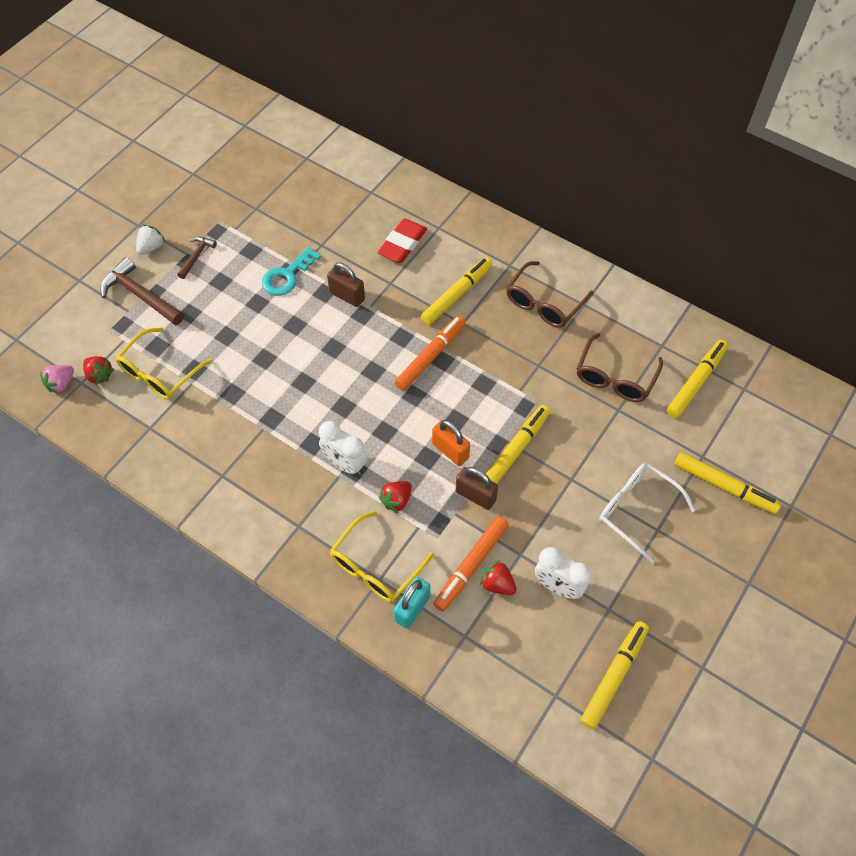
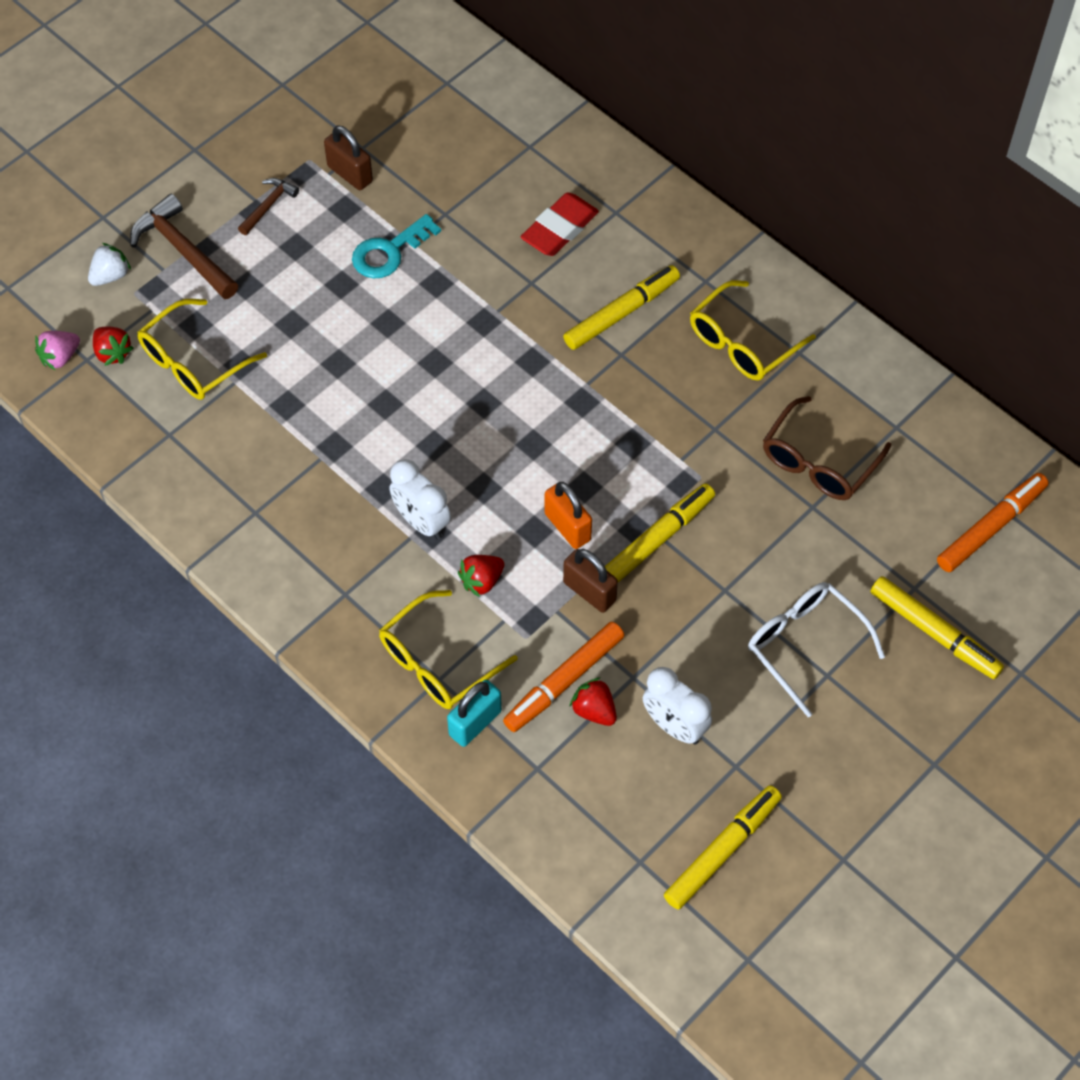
camera: 10 degrees right, 0 degrees up
white strawberry [136,225,165,255] -> white strawberry moved to [88,243,131,286]
brown padlock [327,263,365,307] -> brown padlock moved to [324,125,373,190]
orange marker [395,315,466,391] -> orange marker moved to [937,473,1049,572]
brown glasses [506,261,593,328] -> yellow glasses [690,280,816,381]
yellow marker [667,340,728,418] -> none

